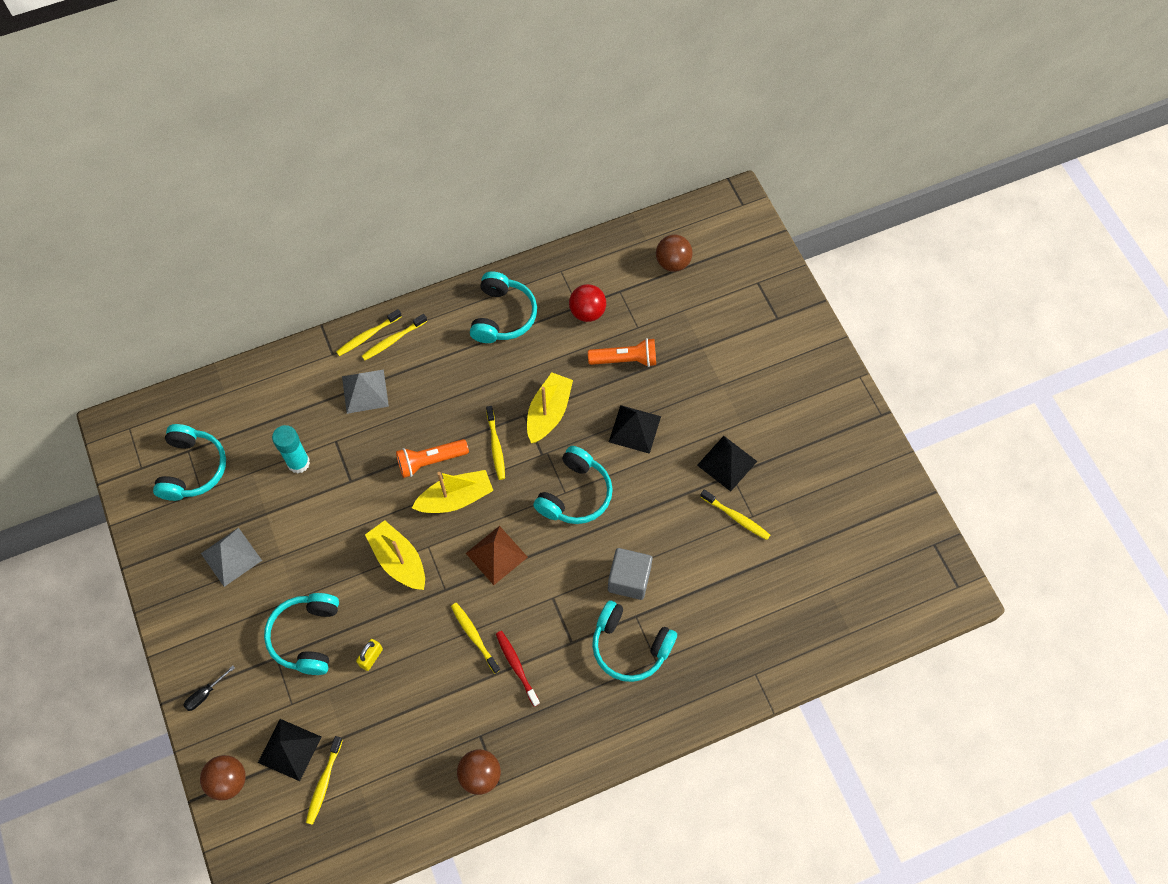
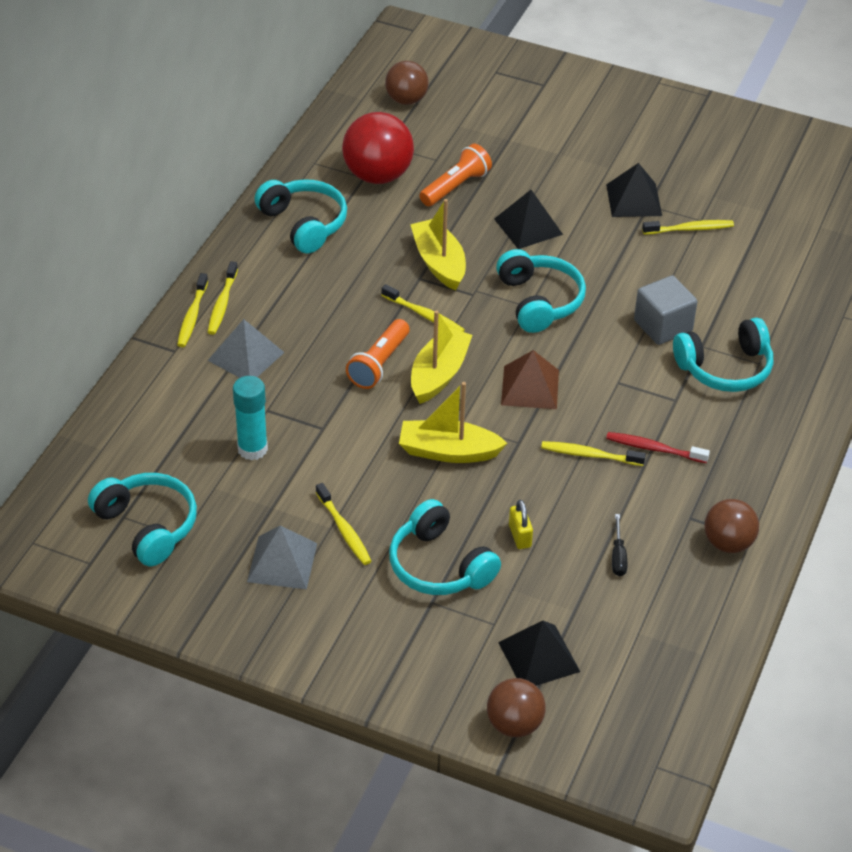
camera: 45 degrees left, 20 degrees down
black screwdriver [183,665,235,711] -> black screwdriver moved to [612,514,628,576]
yellow toothbrush [306,736,343,825] -> yellow toothbrush moved to [316,483,371,565]
red ball [569,284,606,322] -> red ball [342,112,414,184], size x1.57

